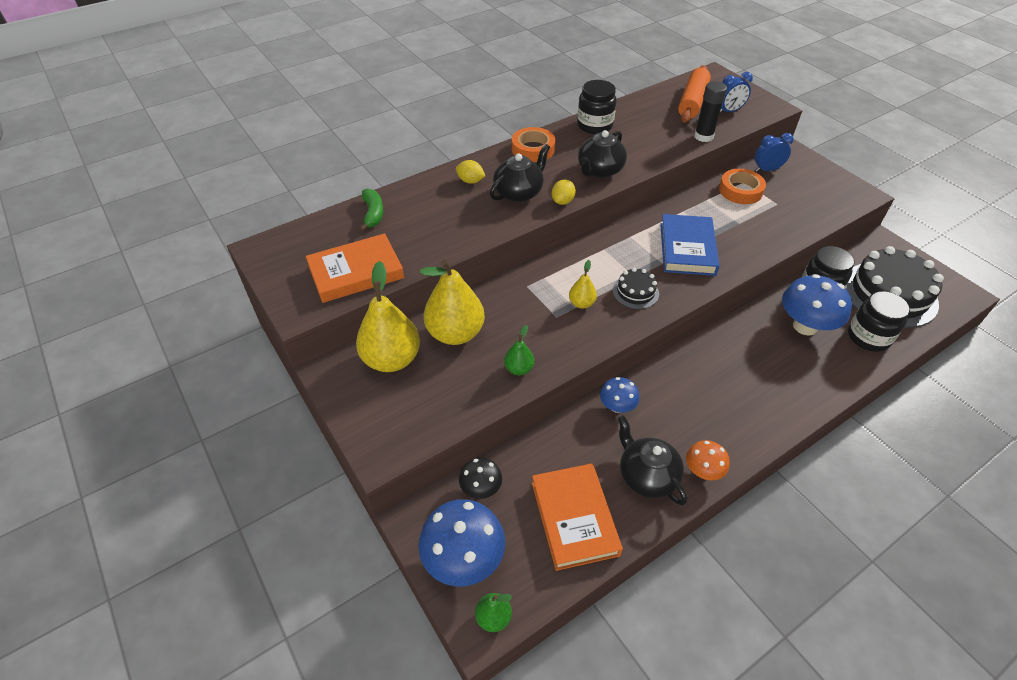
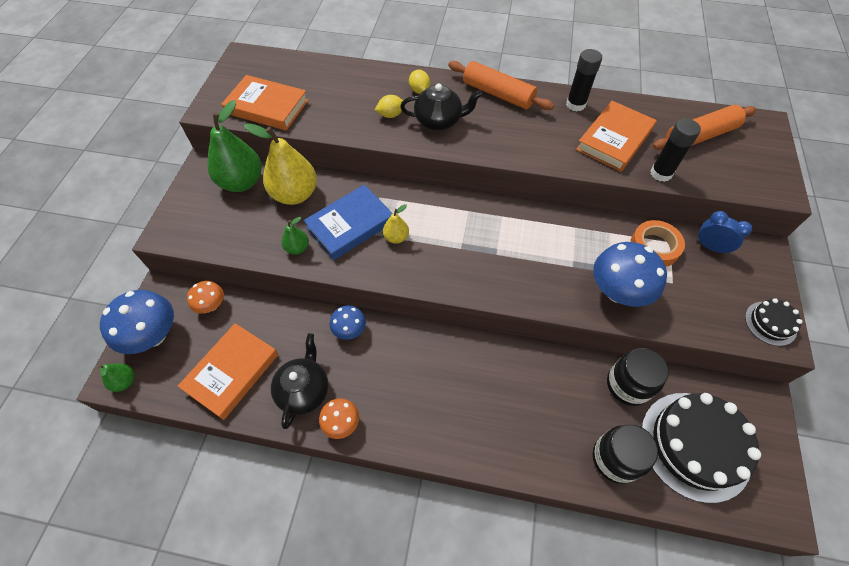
camera: 45 degrees right, 10 degrees up
yellow pear [356,261,420,372] -> green pear [207,100,262,192]
green banana [360,189,383,231] -> none
black mushroom [459,457,502,499] -> orange mushroom [187,281,224,314]
orange tape [512,127,556,162] -> orange rolling pin [448,61,554,110]
yellow lemon [552,180,576,205] -> yellow lemon moved to [375,95,403,118]
black jar [577,80,616,134] -> black glue stick [566,49,602,111]
black teapot [578,130,627,178] -> none
black cake [613,268,659,309] -> black cake moved to [745,298,803,346]
blue book [660,214,720,276] -> blue book moved to [304,185,393,260]
blue clock [720,72,753,113] -> none
blue mushroom [782,274,852,336] -> blue mushroom moved to [593,242,667,307]
none -> orange book [576,101,657,172]

